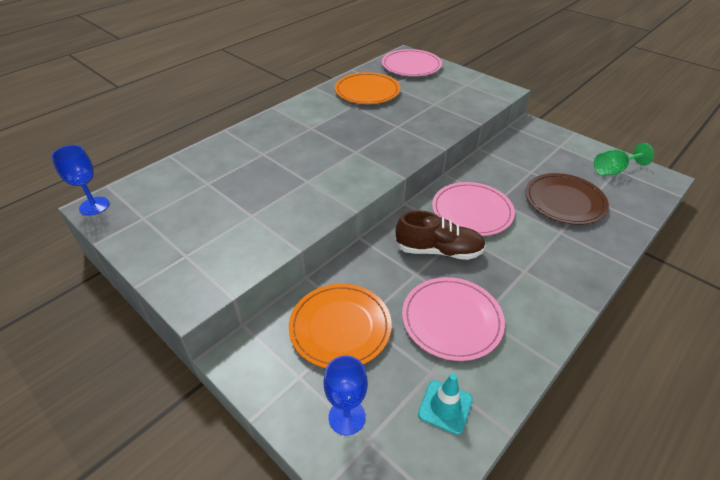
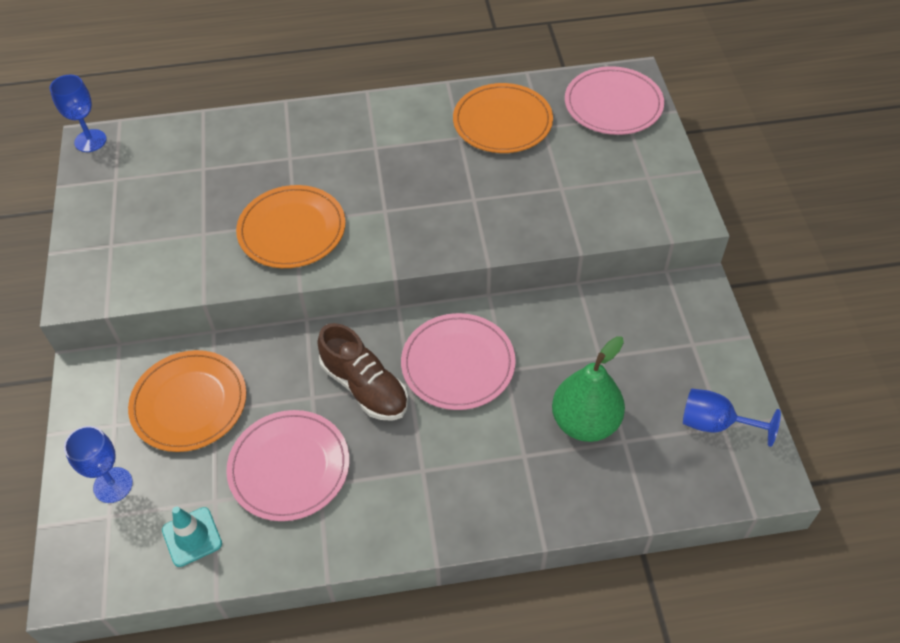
camera: 40 degrees right, 10 degrees up
brown plate [525,173,609,225] -> green pear [552,336,625,442]
green goblet [594,143,654,176] -> blue goblet [683,389,781,447]
none -> orange plate [236,185,346,268]

